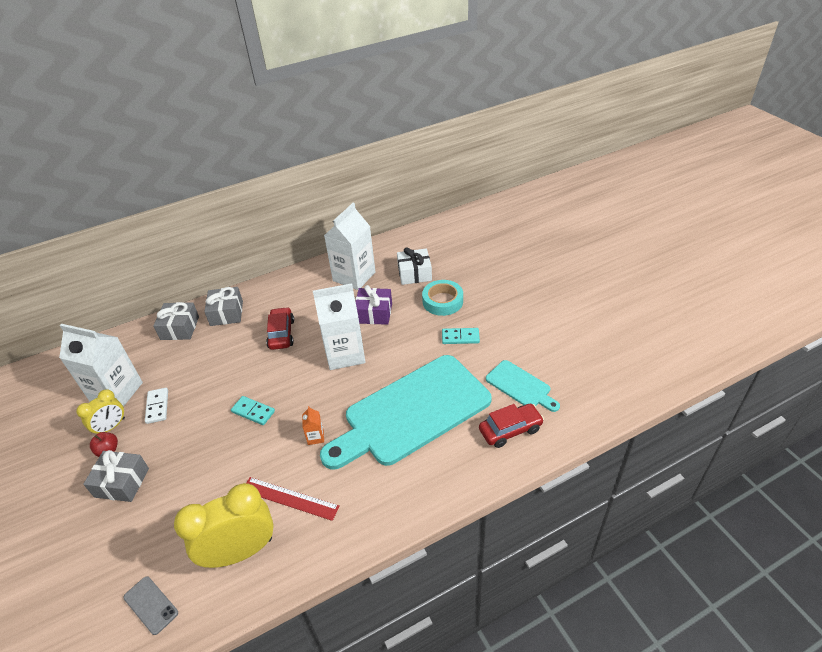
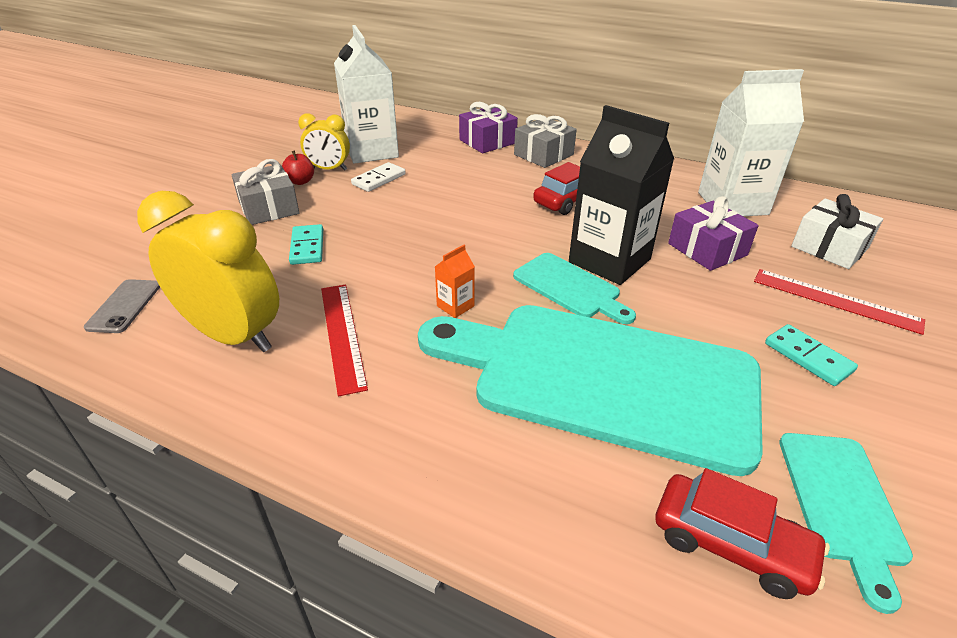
camera: 50 degrees right, 5 degrees down
grey gift [153,302,199,340] -> purple gift [459,102,518,153]
turquoise domino [231,396,275,425] -> turquoise domino moved to [289,224,323,265]
white carton [313,283,365,370] -> black carton [569,105,674,285]
turquoise tape [422,280,463,316] -> red ruler [754,269,925,335]
none -> turquoise cutting board [513,253,636,324]

